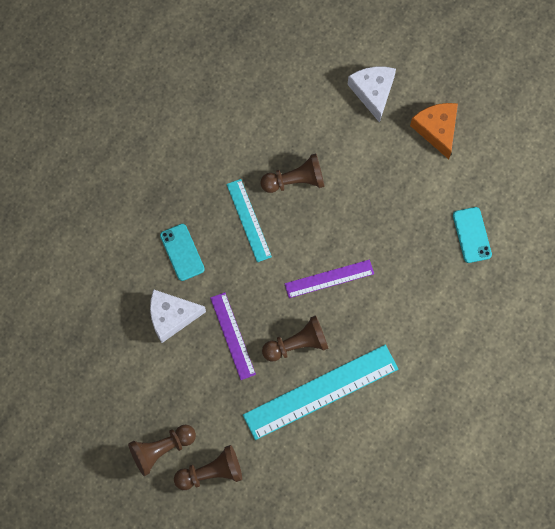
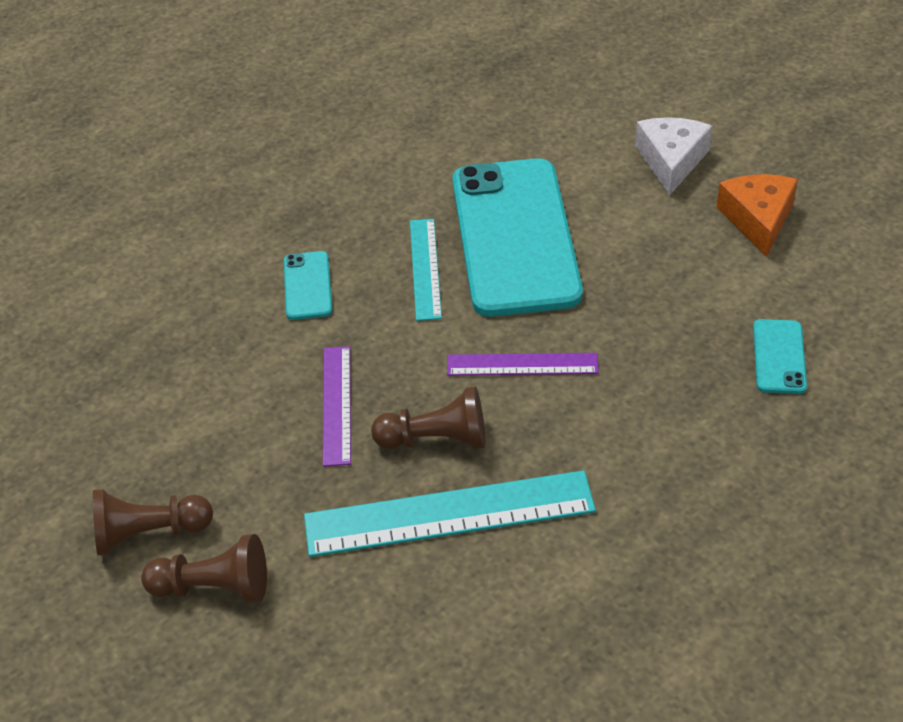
camera: 20 degrees right, 25 degrees down
white cheese [150,289,206,343] -> none
brown pawn [260,154,325,193] -> turquoise phone [453,158,583,317]

